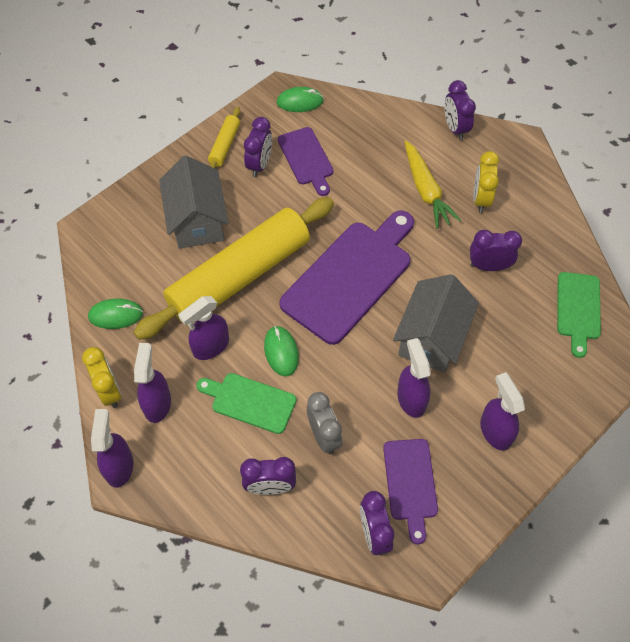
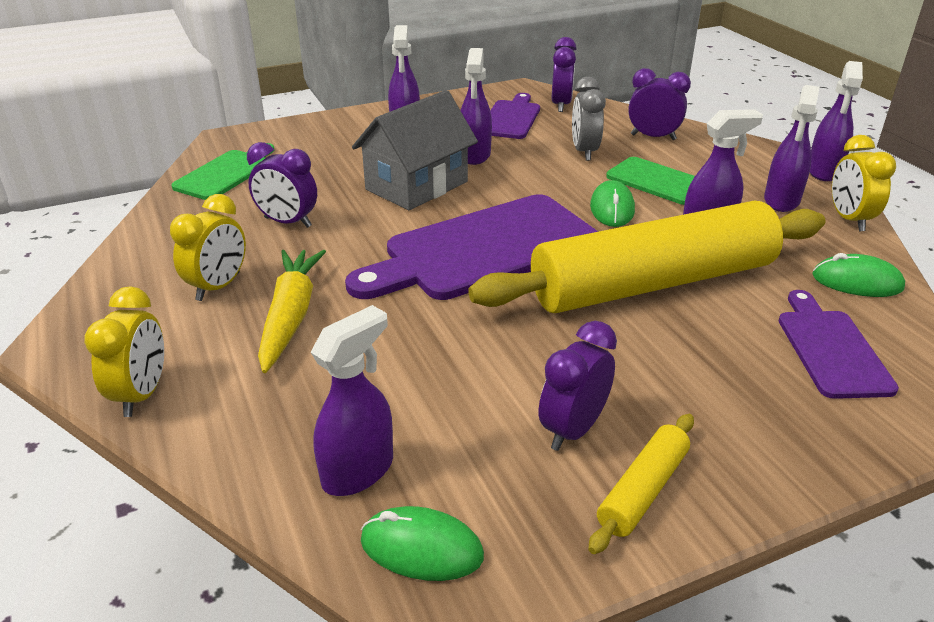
camera: 160 degrees left, 25 degrees down
grey house [159,155,229,249] -> none
purple cutting board [278,127,334,196] -> purple cutting board moved to [779,290,899,399]
purple clock [445,80,476,140] -> yellow clock [84,286,164,417]
none -> purple spray bottle [311,305,393,496]

